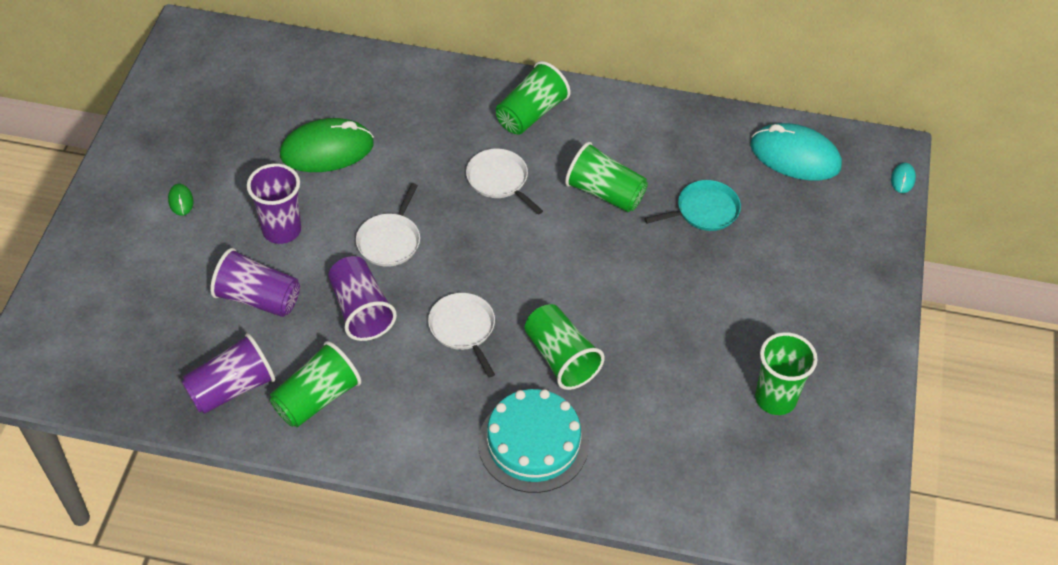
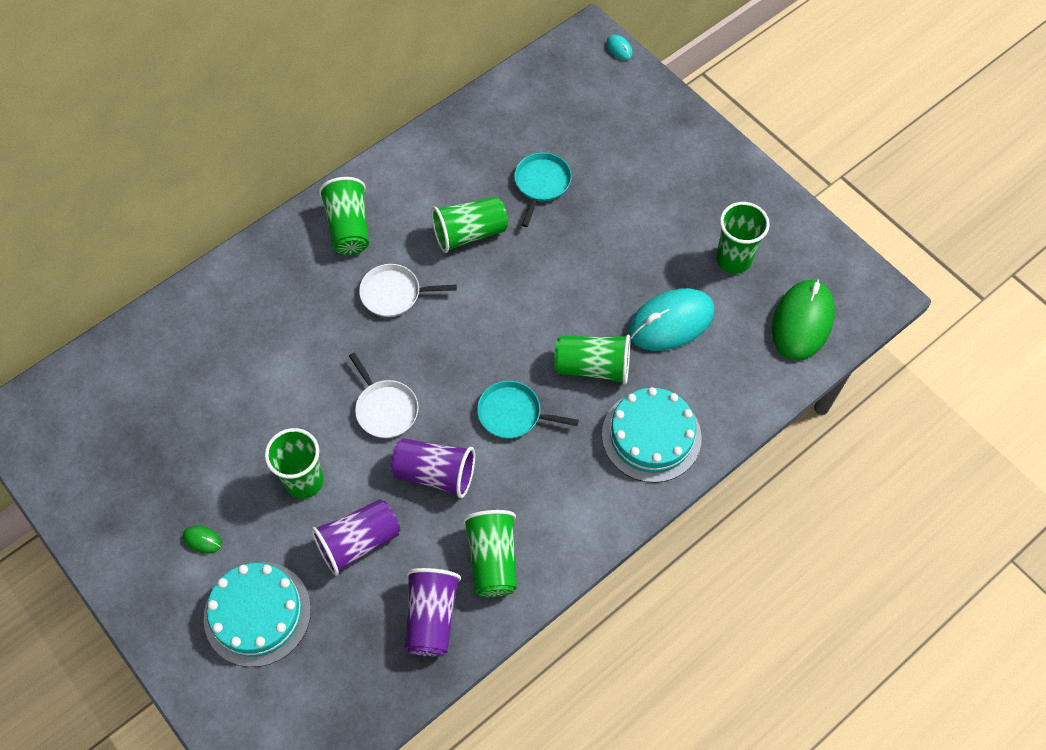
camera: 50 degrees left, 10 degrees up
purple cup [247,163,301,244] -> green cup [265,428,324,499]
green mouse [280,118,374,172] -> green mouse moved to [772,280,835,361]
white pan [428,293,495,378] -> turquoise pan [477,381,579,439]
turquoise mouse [750,123,842,181] -> turquoise mouse moved to [628,288,714,351]
none -> turquoise cake [204,562,311,667]

